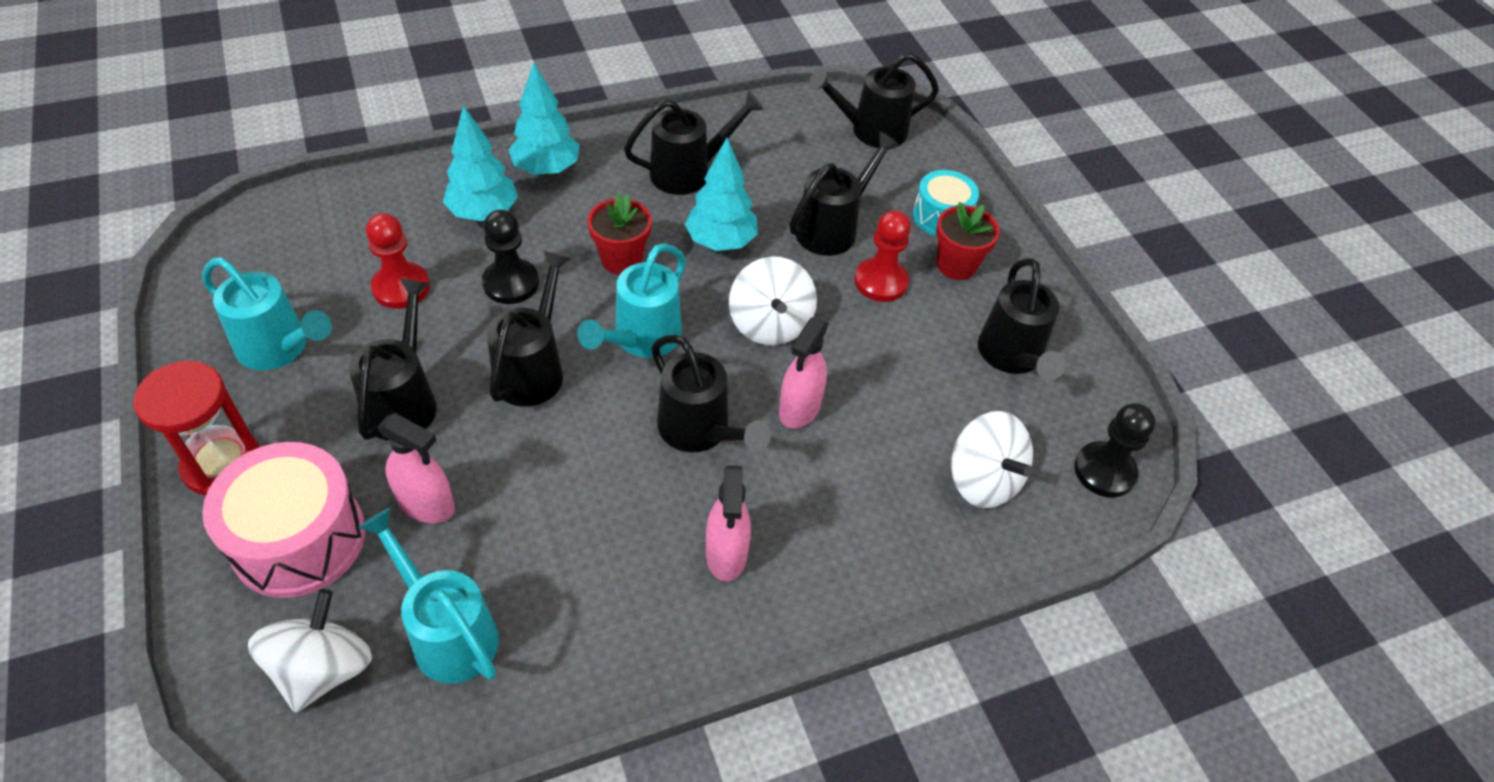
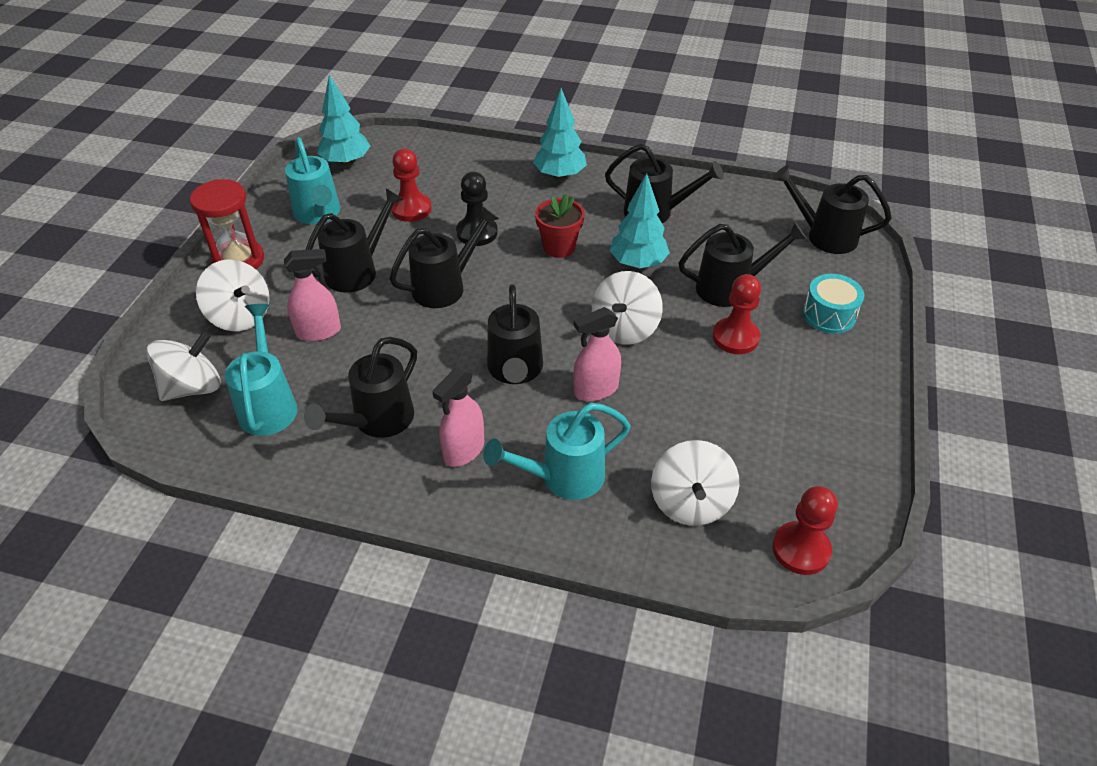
camera: 40 degrees right, 5 degrees down
pink drum [202,442,365,598] -> white spinning top [196,259,270,331]
pink spray bottle [378,413,455,523] -> pink spray bottle turned 75 degrees counterclockwise [284,249,341,341]
turquoise tree [443,105,518,221] -> turquoise tree moved to [317,75,370,166]
turquoise watering can [577,243,686,358] -> turquoise watering can moved to [483,403,631,500]
red flower pot [936,202,1000,280] -> none
black watering can [978,258,1066,380] -> black watering can moved to [304,337,417,438]
black pawn [1074,403,1155,498] -> red pawn [772,486,838,575]

